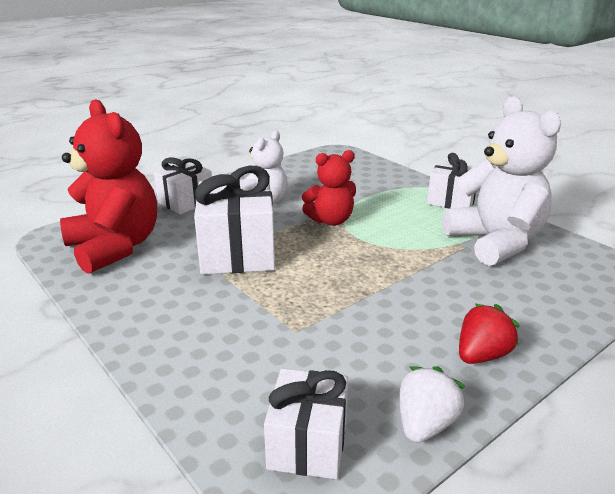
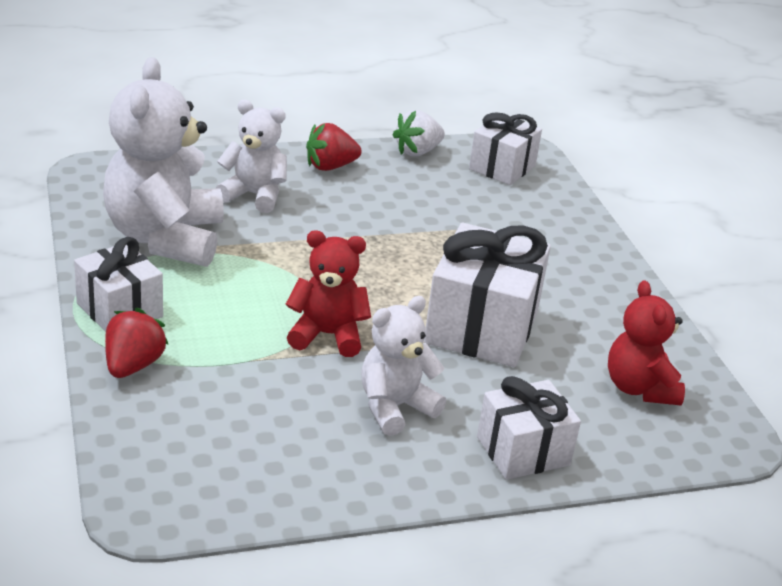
camera: 160 degrees left, 5 degrees up
red teddy bear [60,99,157,274] -> red teddy bear [608,281,685,406], size x0.58
none -> red strawberry [105,308,169,378]
none -> white teddy bear [216,100,287,213]

